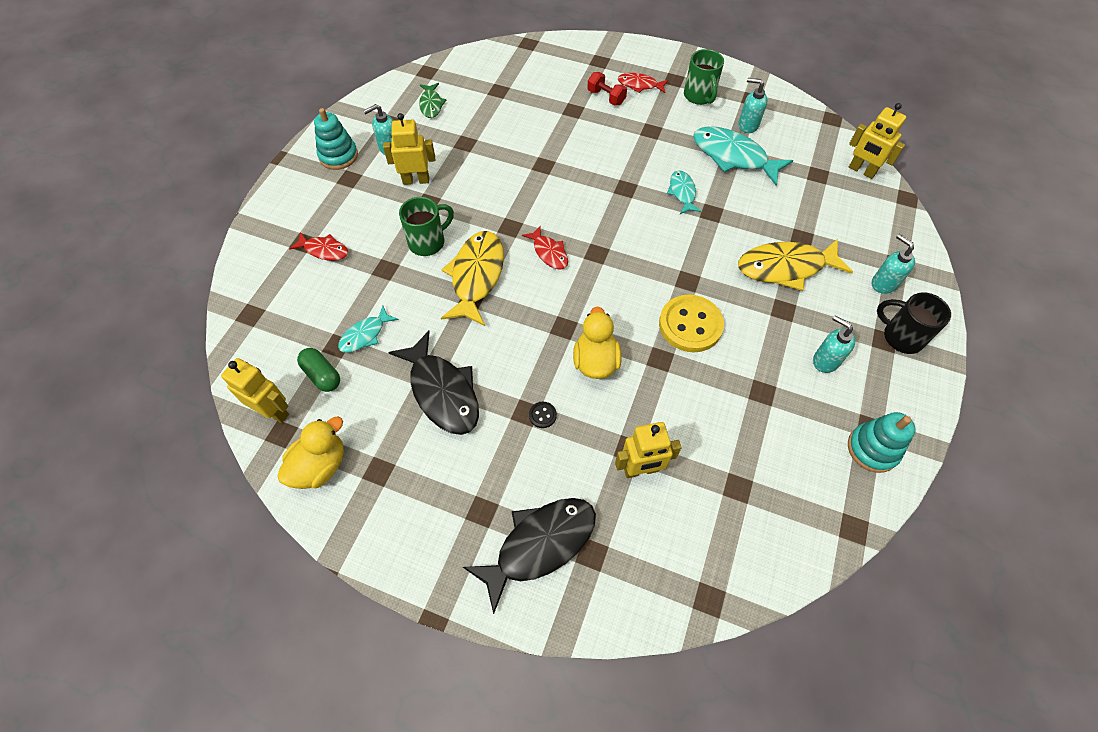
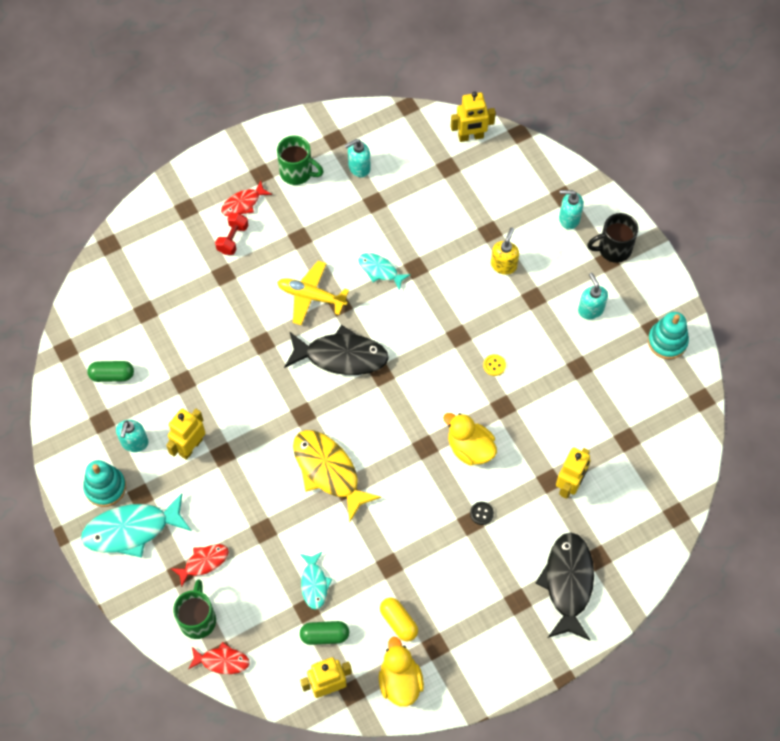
camera: 50 degrees left, 5 degrees up
black fish [388,331,479,435] -> black fish moved to [284,325,389,375]
green mug [399,197,454,256] -> green mug moved to [173,580,216,639]
green fish [419,83,446,118] -> green capsule [87,361,134,382]
red fish [522,225,568,270] -> red fish moved to [188,642,250,674]
red dumbbell [587,72,627,105] -> red dumbbell turned 60 degrees counterclockwise [215,213,248,255]
yellow button [659,295,724,353] -> yellow button [483,354,506,376], size x0.41
turquoise fish [693,126,793,186] -> turquoise fish moved to [81,493,192,558]
yellow fish [738,239,853,291] -> yellow soap dispenser [491,227,519,275]
turquoise soap dispenser [813,316,855,373] -> turquoise soap dispenser turned 75 degrees clockwise [578,273,608,319]
none -> yellow plane [277,261,349,326]
none -> yellow capsule [380,598,418,642]

